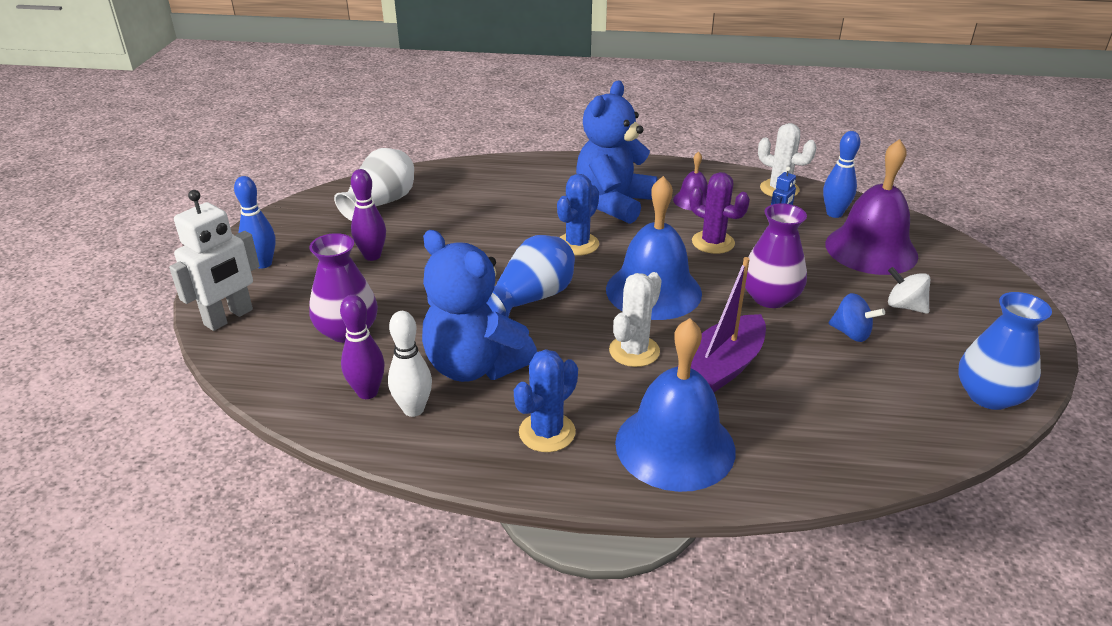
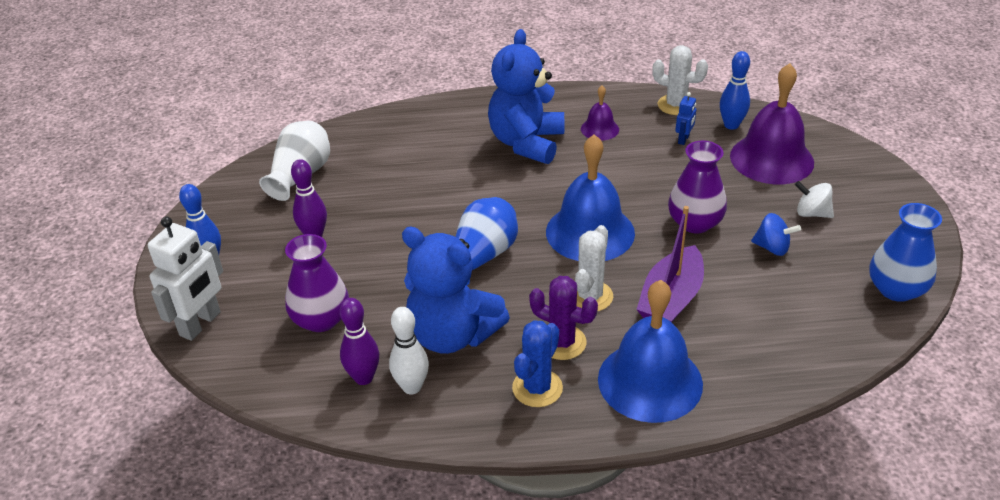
camera: 10 degrees left, 5 degrees up
blue cactus [557,174,599,256] -> none
purple cactus [689,172,750,254] -> purple cactus moved to [529,276,598,360]

